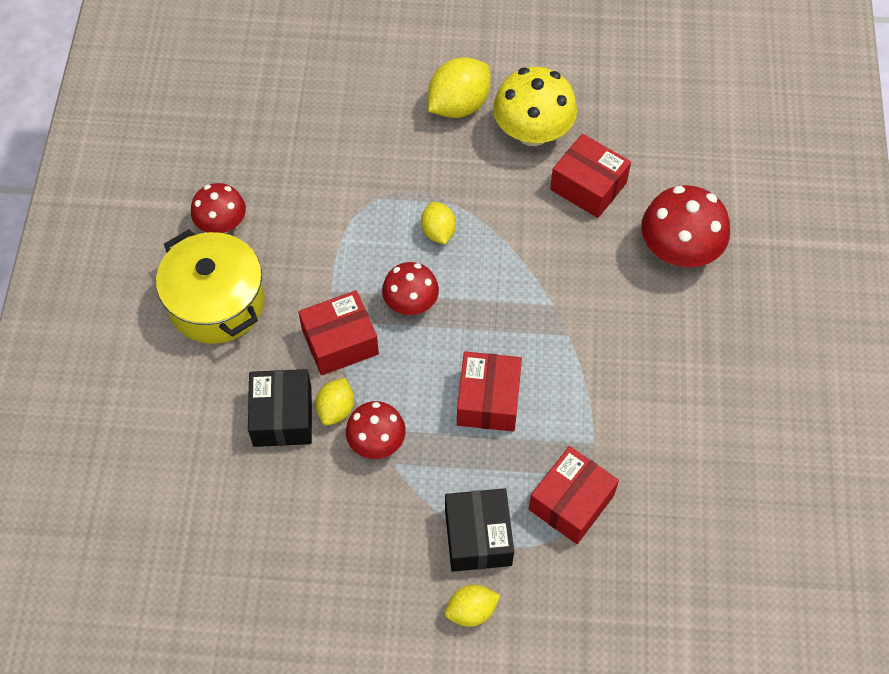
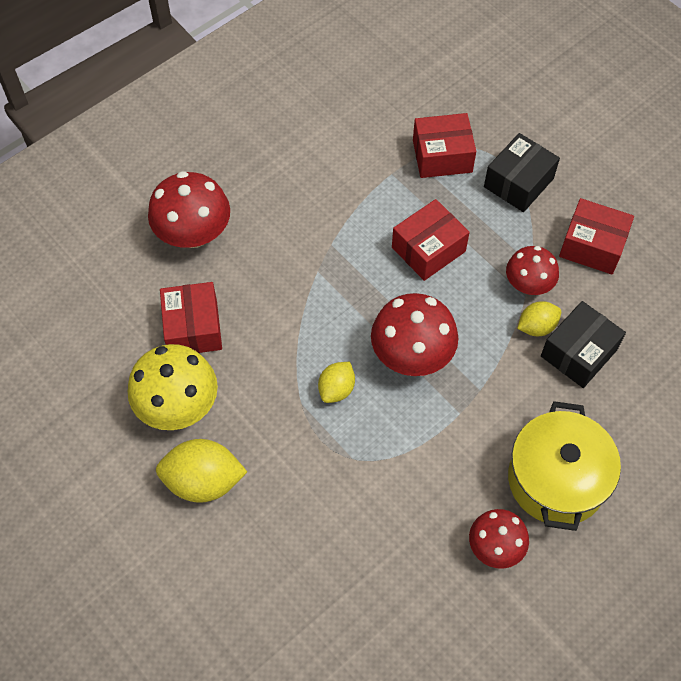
camera: 135 degrees left, 0 degrees up
red box [298,290,379,376] -> red box moved to [559,198,634,275]
red mushroom [382,262,439,315] -> red mushroom [371,293,458,376], size x1.58
yellow lemon [445,585,500,627] -> none

